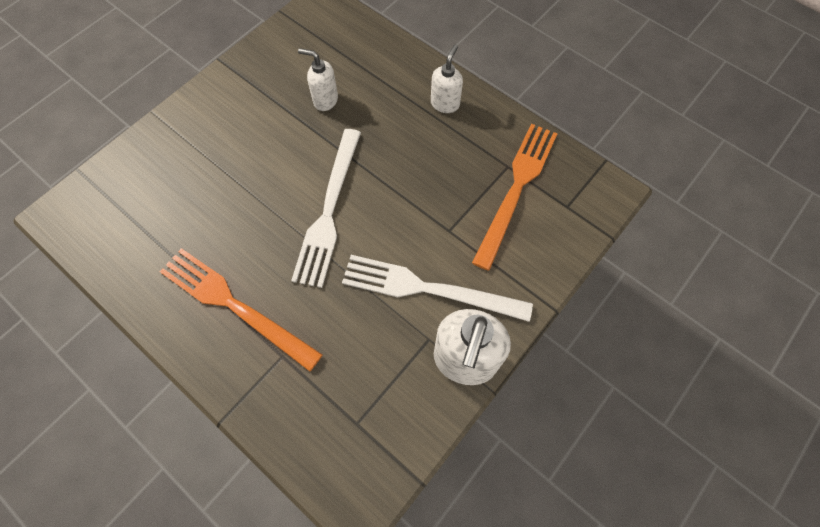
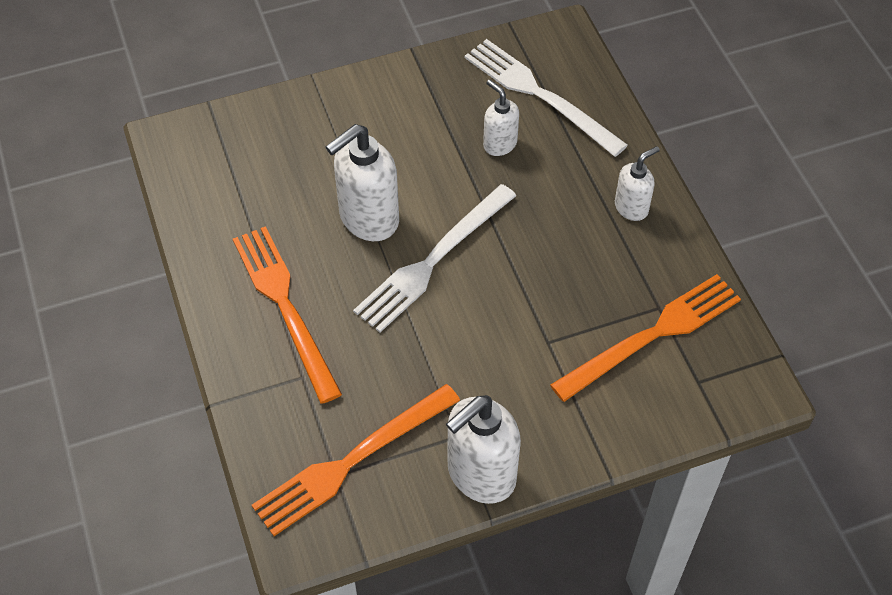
camera: 30 degrees right, 10 degrees down
white fork [342,255,533,322] -> white fork moved to [465,39,628,157]
none -> orange fork [252,384,460,536]
none -> white soap dispenser [326,124,399,241]

